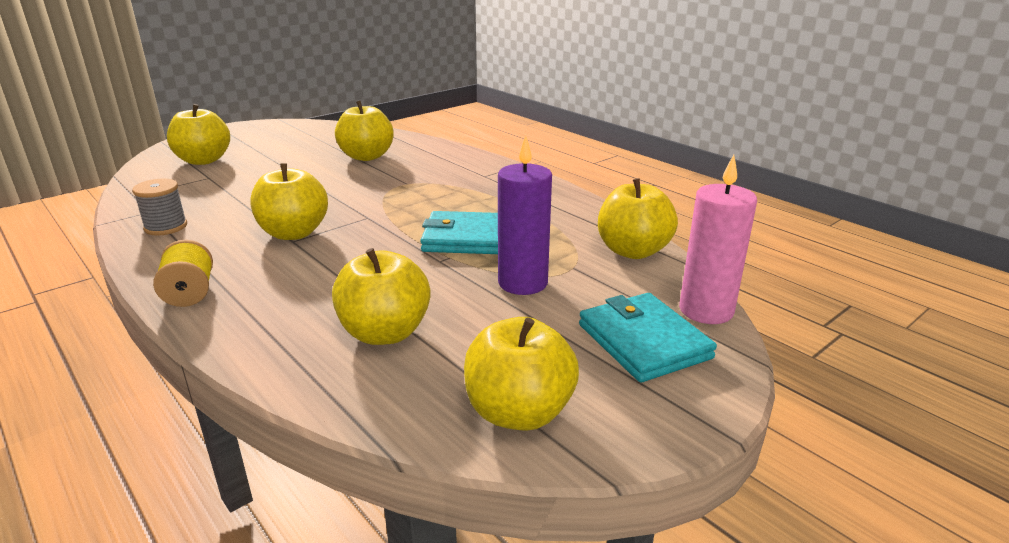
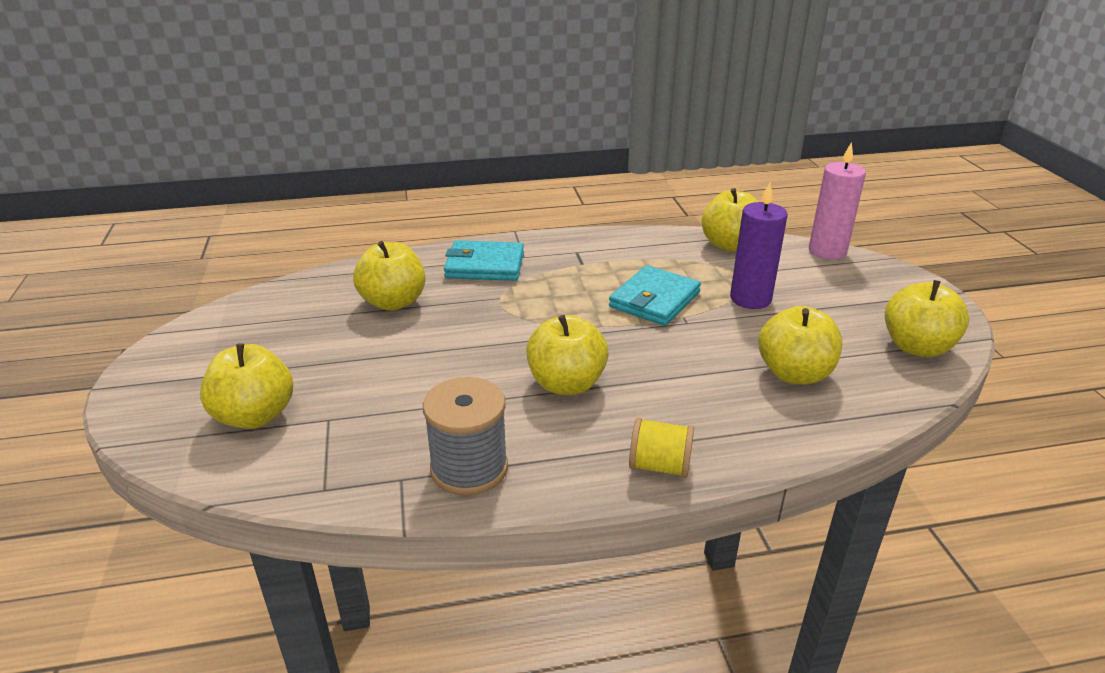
camera: 60 degrees left, 5 degrees up
grey spool [132,178,187,236] -> grey spool [423,377,508,496], size x1.51
turquoise wallet [579,293,717,382] -> turquoise wallet moved to [444,240,524,281]

